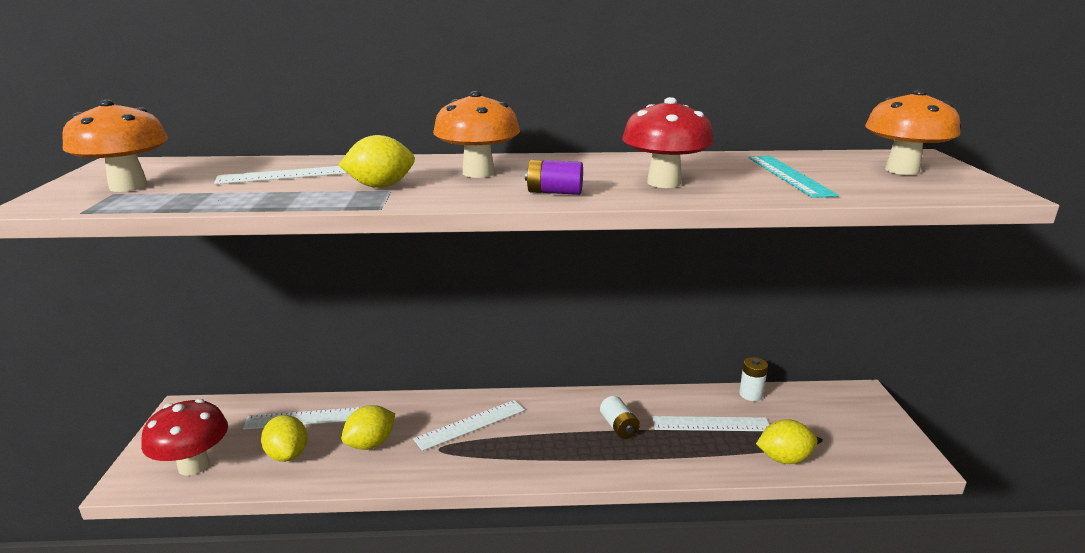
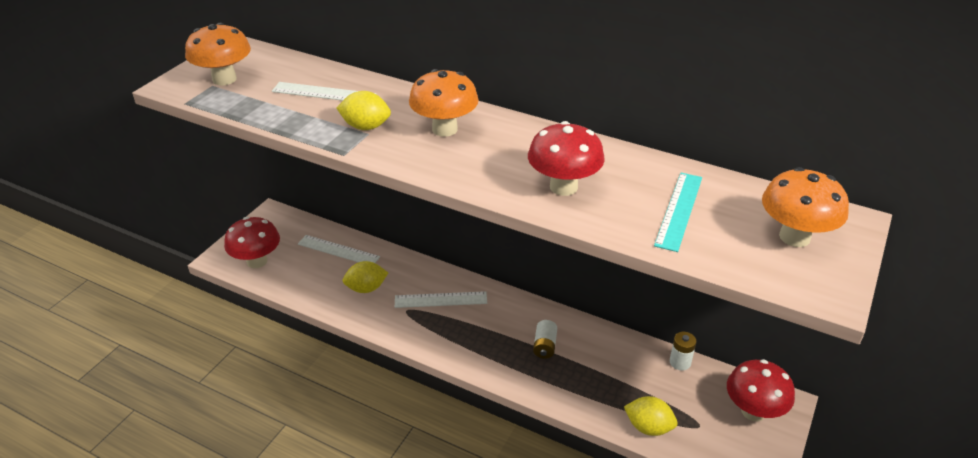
camera: 30 degrees right, 15 degrees up
yellow lemon [261,415,307,462] -> none
purple battery [525,160,583,195] -> none
white ruler [652,416,769,431] -> none
none -> red mushroom [727,359,795,422]

